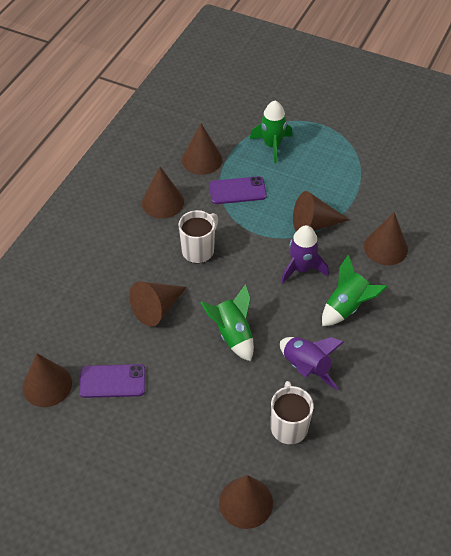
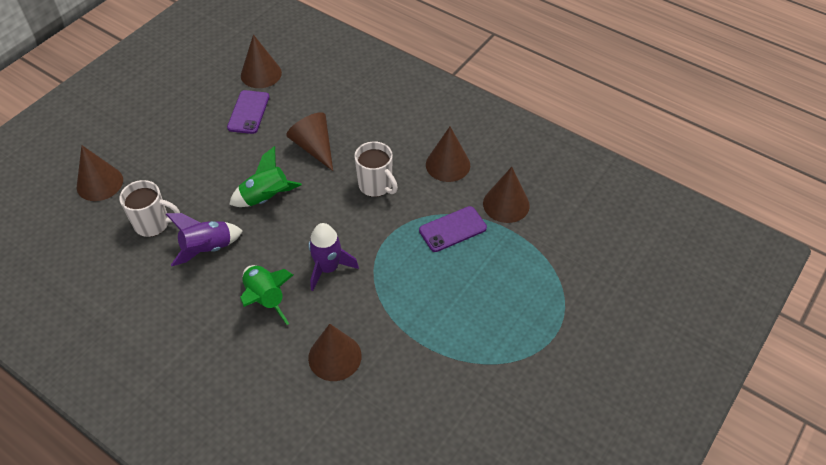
camera: 100 degrees right, 0 degrees up
purple phone [209,176,267,204] -> purple phone turned 60 degrees clockwise [419,206,487,252]
green rocket [250,101,293,163] -> none
brown cone [293,191,350,232] -> none

